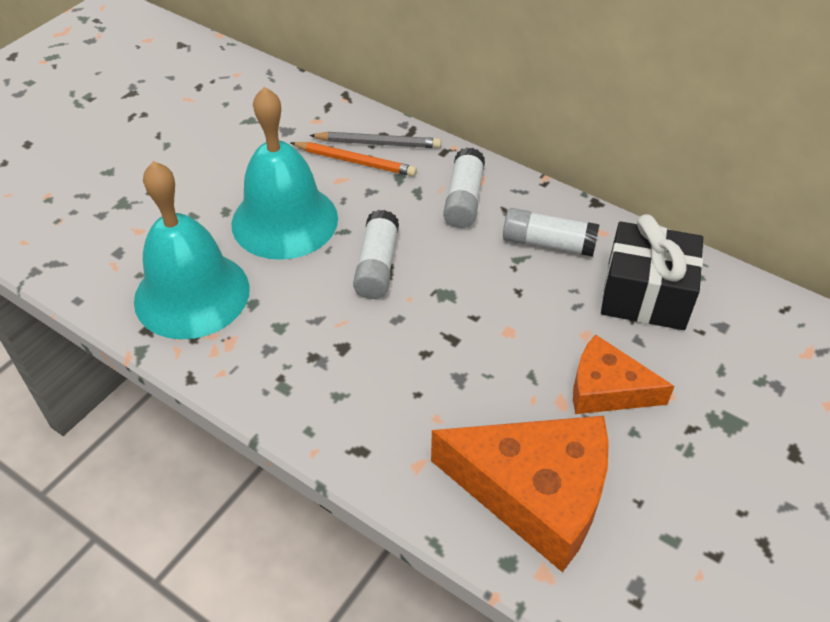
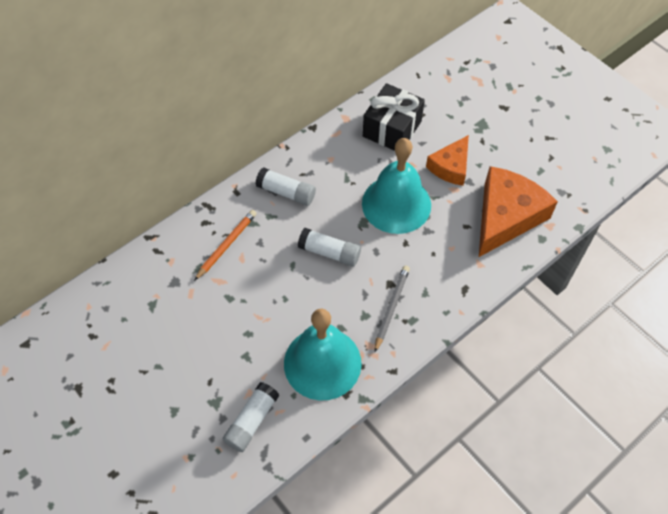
camera: 75 degrees left, 10 degrees up
turquoise bell [232,87,338,260] -> turquoise bell moved to [362,138,431,234]
grey pencil [309,132,441,148] -> grey pencil moved to [374,265,410,353]
white glue stick [503,208,600,257] -> white glue stick moved to [223,382,279,452]

